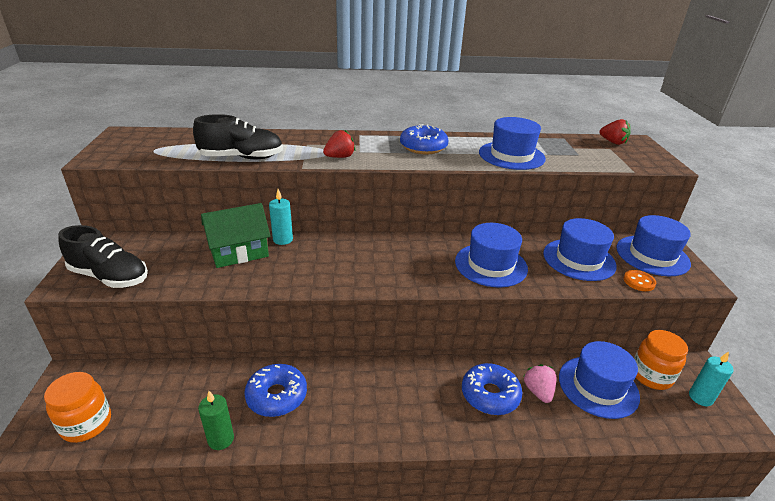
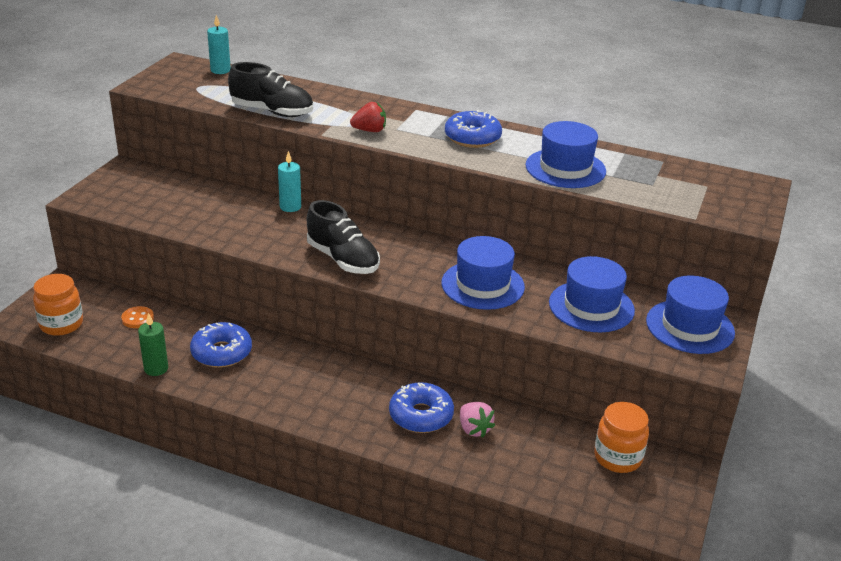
camera: 25 degrees right, 0 degrees up
black shoe [58,225,148,288] -> black shoe moved to [307,200,380,274]
green house [201,203,271,268] -> none
pink strawberry [523,364,556,403] -> pink strawberry turned 135 degrees clockwise [460,402,495,438]
blue hat [559,341,640,419] -> none
red strawberry [599,119,631,145] -> none
orange button [623,270,656,291] -> orange button moved to [121,306,154,328]
turquoise candle [689,351,734,406] -> turquoise candle moved to [207,15,231,74]

